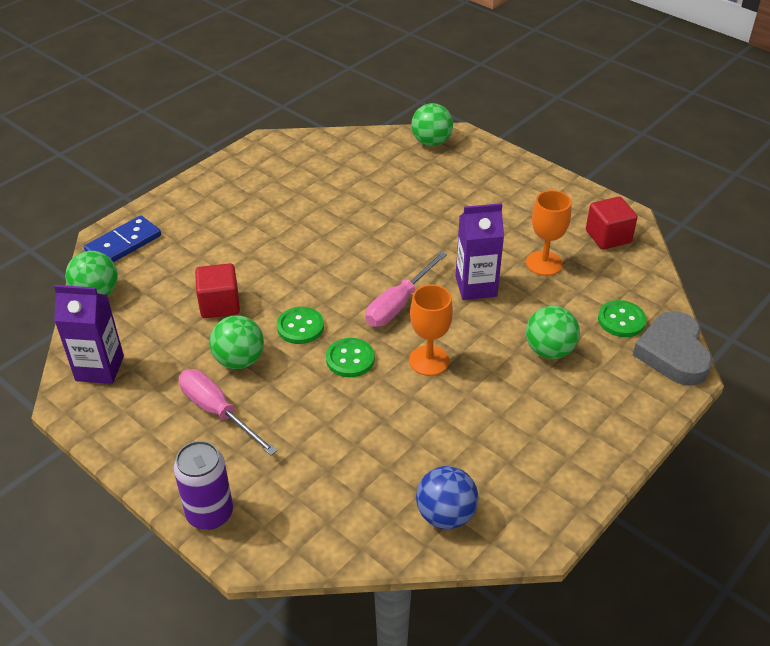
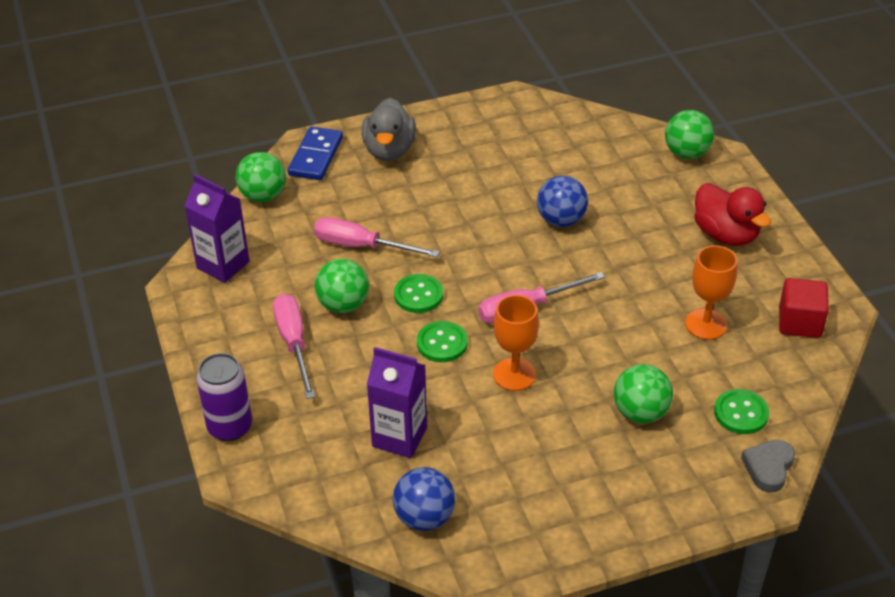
camera: 30 degrees right, 0 degrees up
blue domino [84,215,161,262] -> blue domino turned 60 degrees counterclockwise [288,126,343,180]
red cube [195,263,240,318] -> pink screwdriver [314,217,439,257]
purple carton [456,203,504,300] -> purple carton moved to [367,347,427,458]
grey heart [633,311,712,386] -> grey heart [741,440,795,493], size x0.61
none -> grey duck [362,98,416,161]
none -> blue ball [537,176,588,227]
none -> red duck [694,183,771,246]

